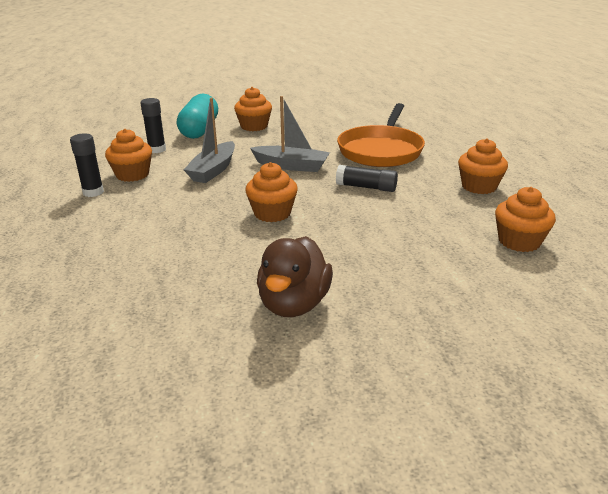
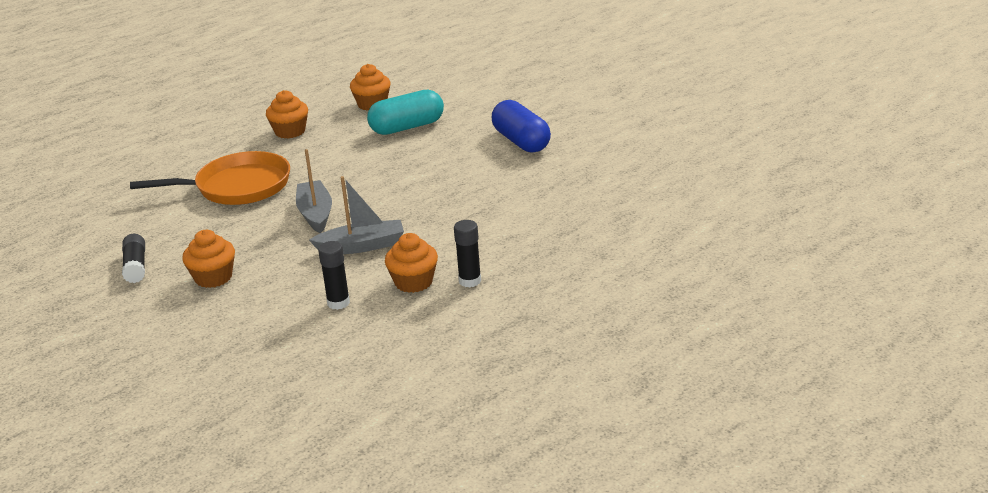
camera: 120 degrees left, 0 degrees up
turquoise capsule [177,94,218,139] -> turquoise capsule moved to [367,90,444,135]
orange cupcake [245,162,298,222] -> none
brown duck [257,236,333,317] -> blue capsule [492,100,551,153]
black glue stick [336,165,398,192] -> black glue stick moved to [122,234,145,283]

